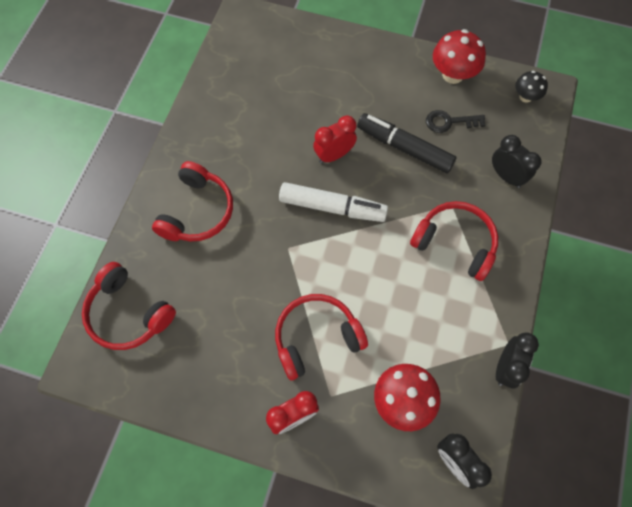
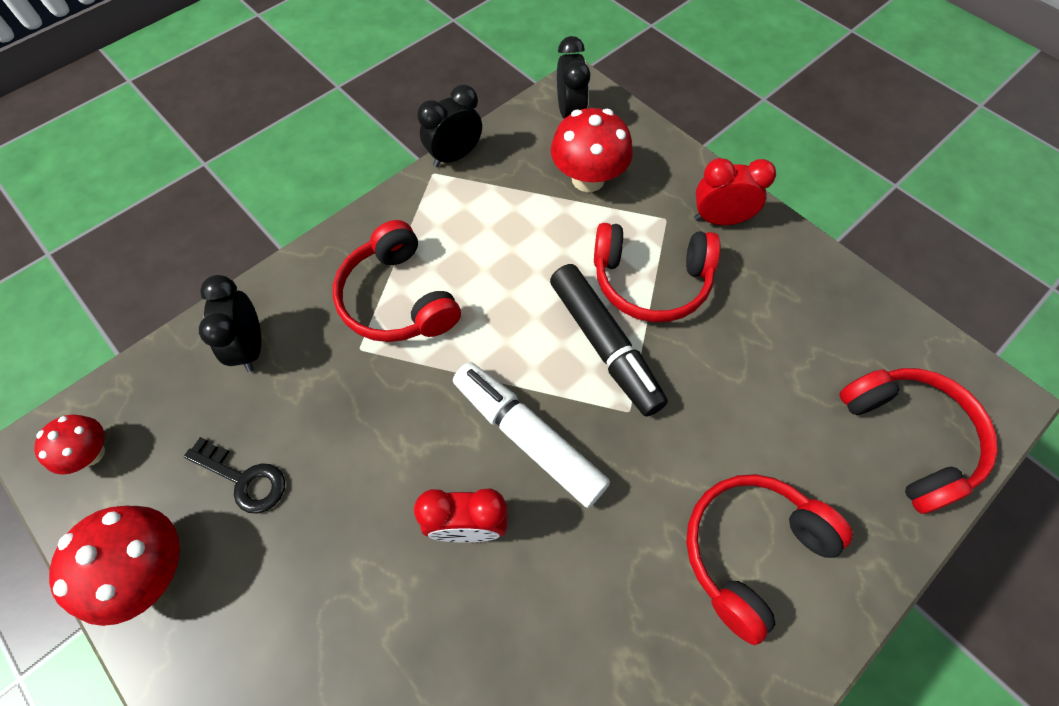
camera: 150 degrees left, 5 degrees down
black marker [357,113,457,173] -> black marker moved to [550,264,668,417]
black mushroom [515,71,548,102] -> red mushroom [35,415,105,475]

